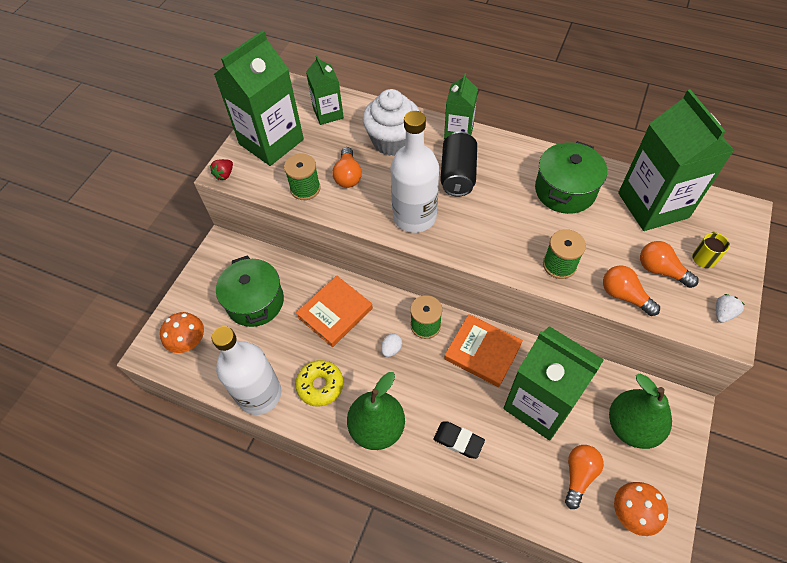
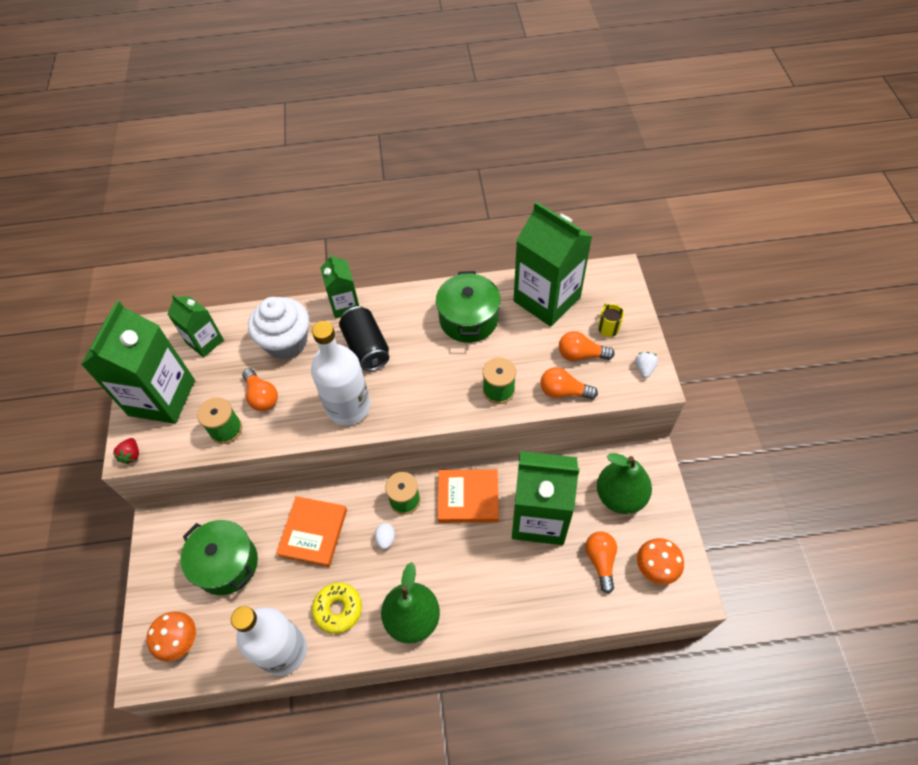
camera: 30 degrees left, 0 degrees up
black eraser [433,421,485,459] -> none

